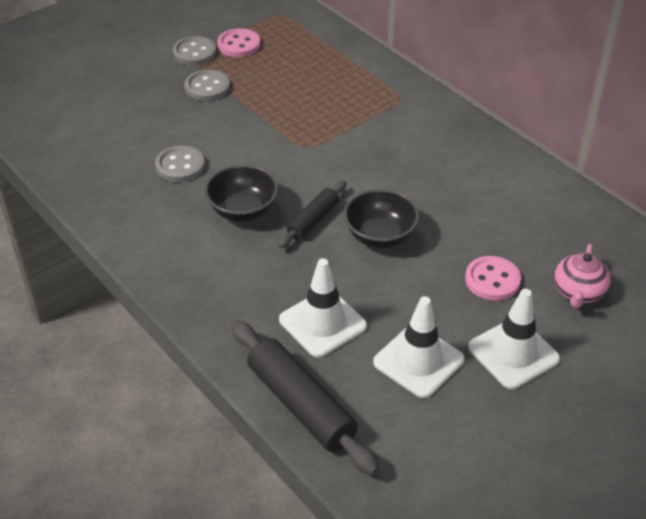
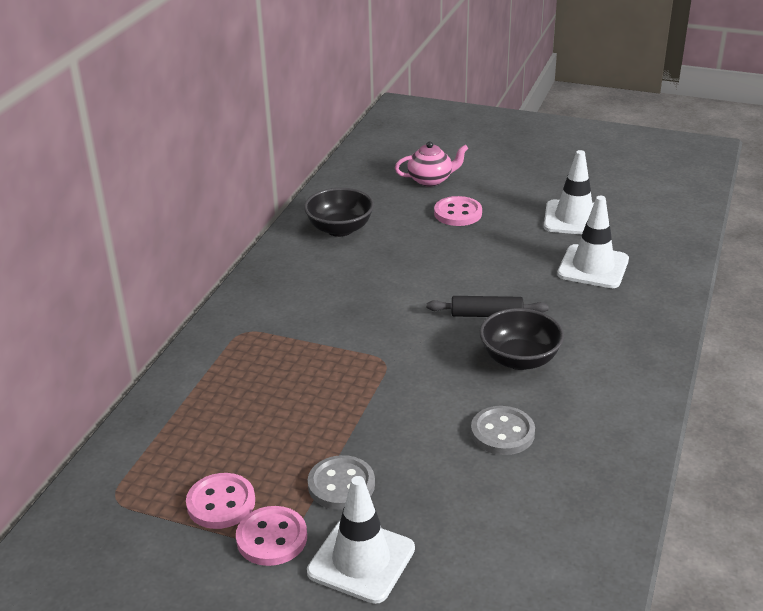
camera: 120 degrees left, 10 degrees down
grey button [173,36,216,66] -> pink button [236,506,307,566]
black rolling pin [231,320,379,476] -> none
black bowl [343,189,420,248] -> black bowl moved to [304,188,374,237]
white traffic cone [468,289,560,389] -> white traffic cone moved to [307,476,415,604]

